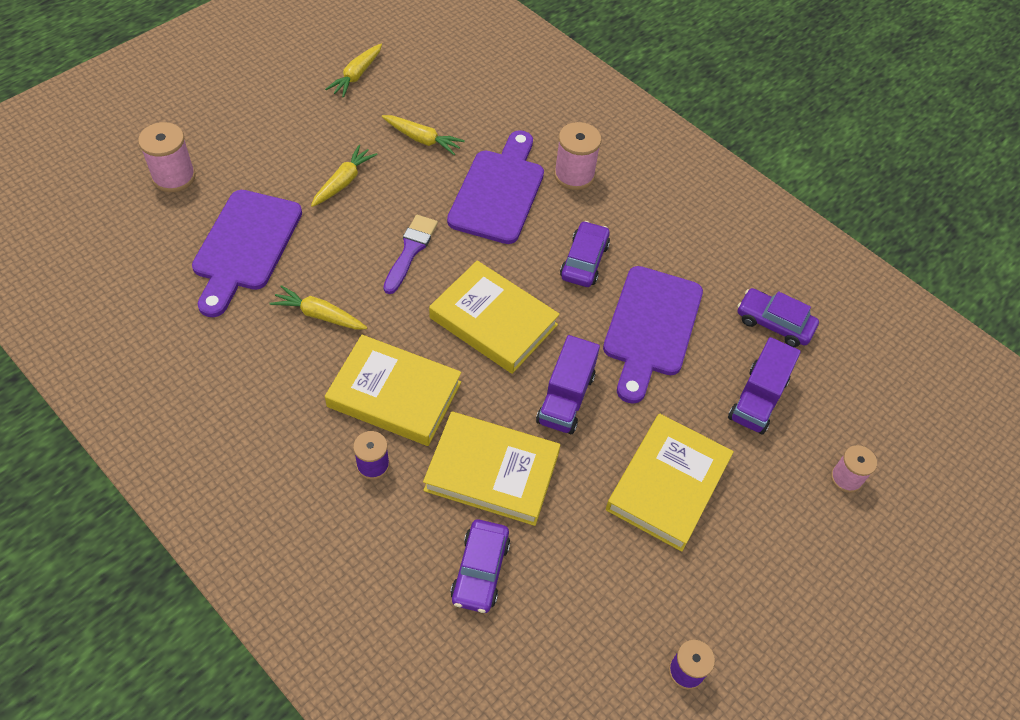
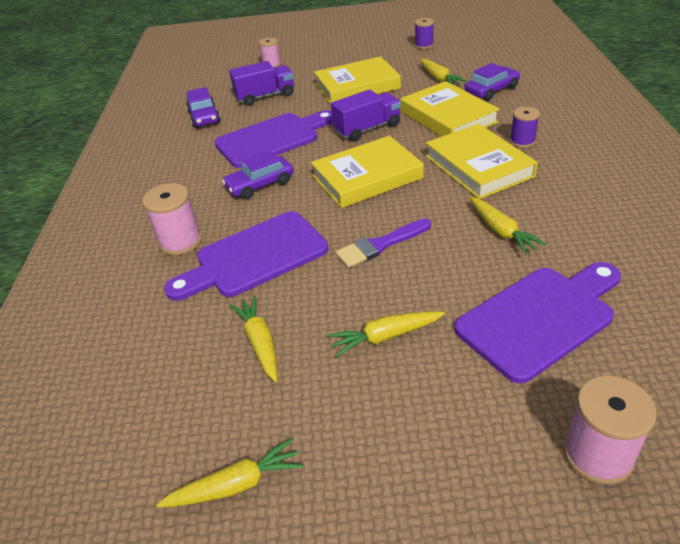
camera: 130 degrees left, 15 degrees down
yellow book [429,261,560,374] -> yellow book turned 75 degrees clockwise [311,136,424,208]
none -> yellow carrot [420,59,467,84]

